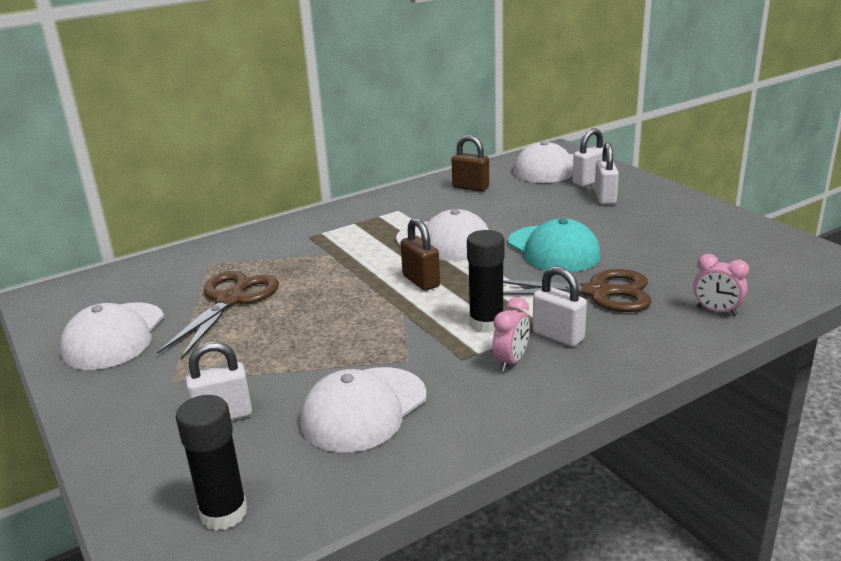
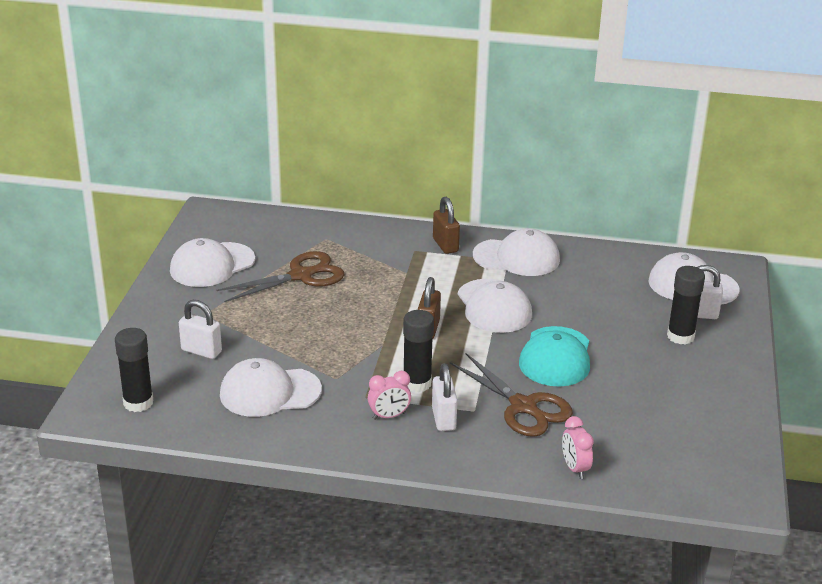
camera: 40 degrees right, 5 degrees up
brown padlock [452,135,489,192] -> brown padlock moved to [433,197,460,254]
white padlock [594,142,619,204] -> black glue stick [667,266,705,345]
none -> white cap [473,228,560,276]

